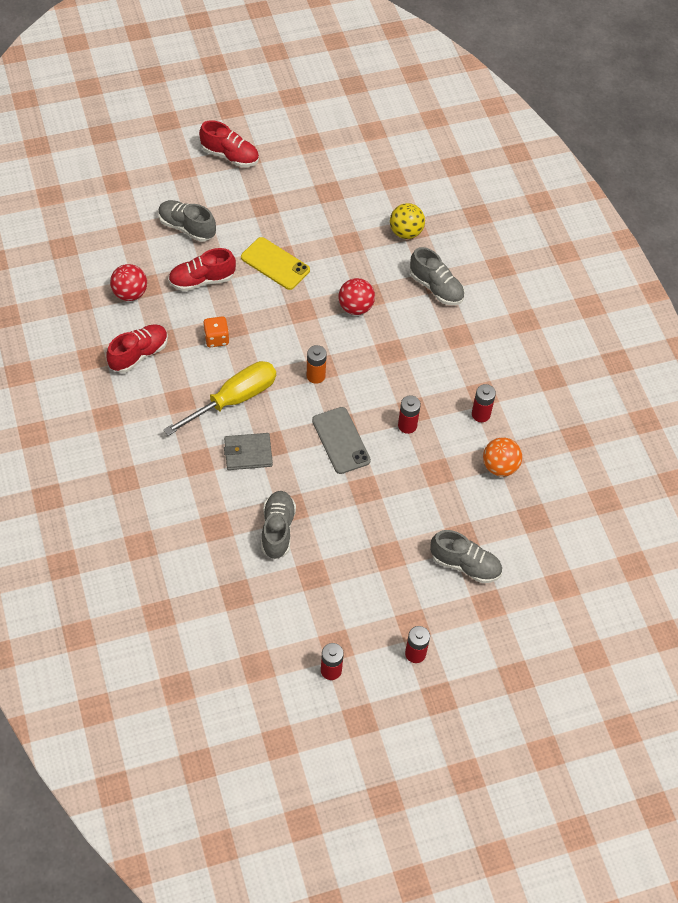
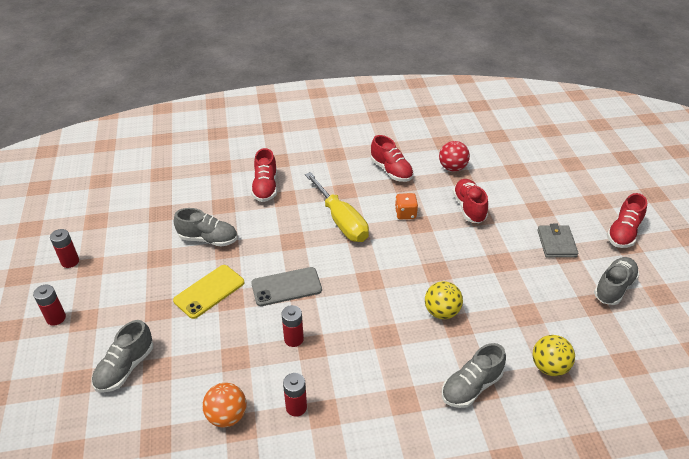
camera: 100 degrees right, 15 degrees down
grey shoe [158,200,216,242] -> grey shoe moved to [594,257,639,305]
grey wallet [224,433,273,470] -> grey wallet moved to [537,224,579,258]
yellow phone [241,237,310,290] -> yellow phone moved to [173,265,244,319]
orange battery [307,345,327,384] -> none
red ball [338,278,375,315] -> yellow ball [425,281,463,319]
none -> red shoe [251,148,277,202]

